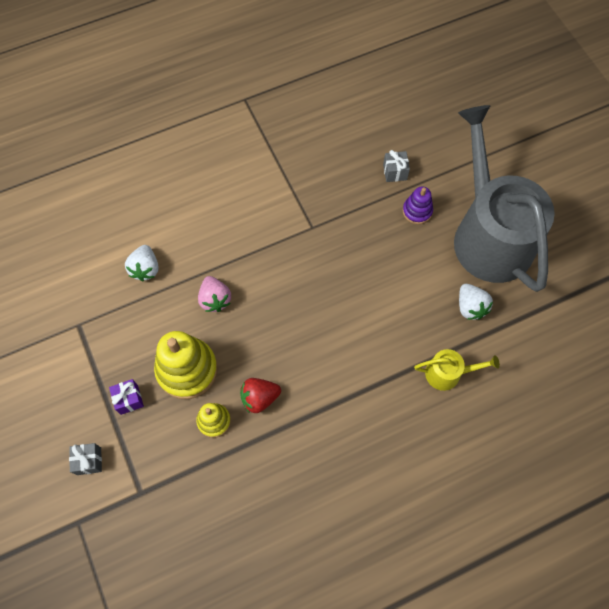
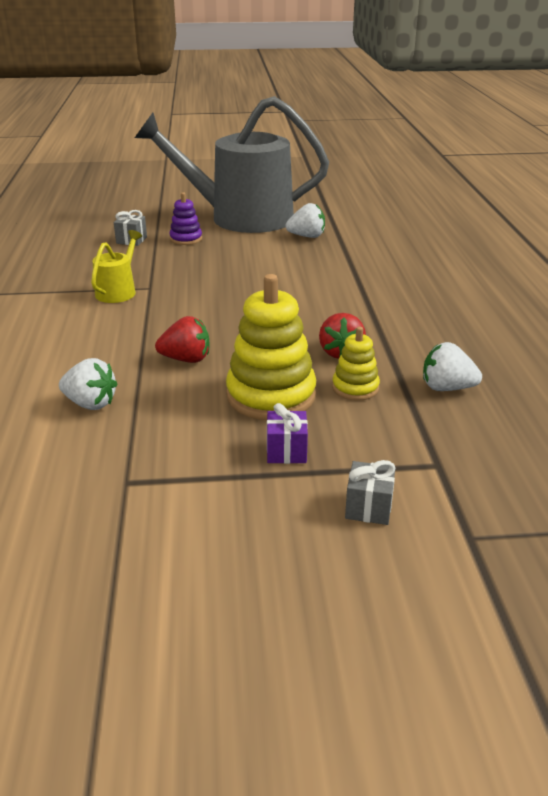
camera: 70 degrees left, 35 degrees down
pink strawberry [198,276,231,312] -> red strawberry [155,316,210,363]
yellow watering can [414,349,500,391] -> yellow watering can moved to [91,230,142,303]
none -> white strawberry [423,342,482,391]

